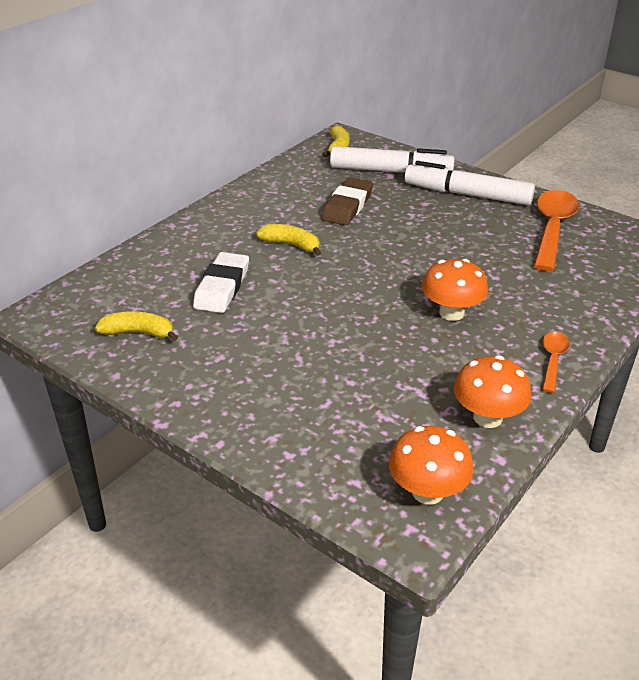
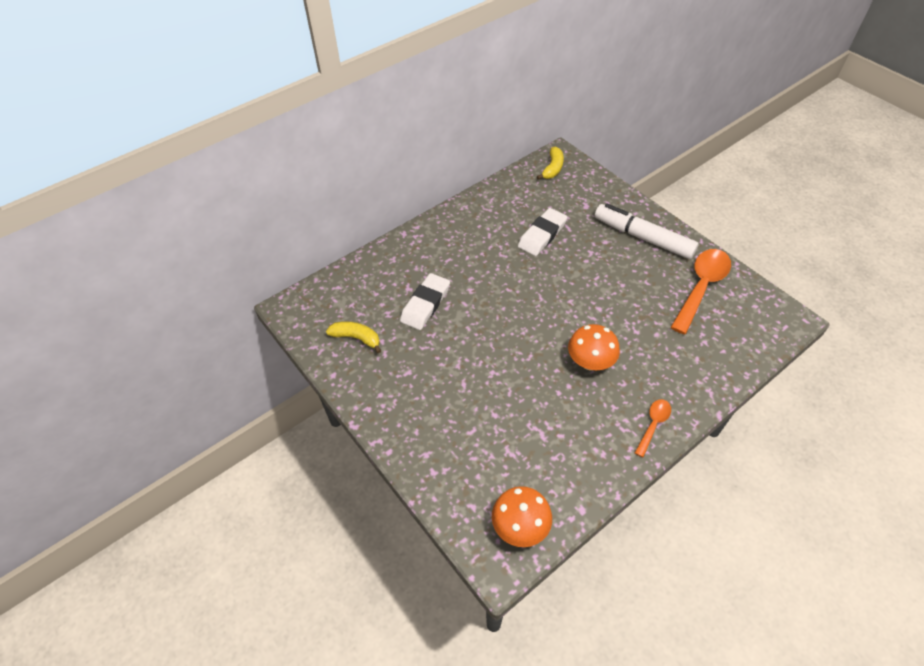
camera: 15 degrees right, 15 degrees up
yellow banana [256,224,321,256] -> none
brown eraser [321,177,373,226] -> white eraser [518,208,567,256]
white marker [330,146,455,173] -> none
orange mushroom [454,355,531,428] -> none

